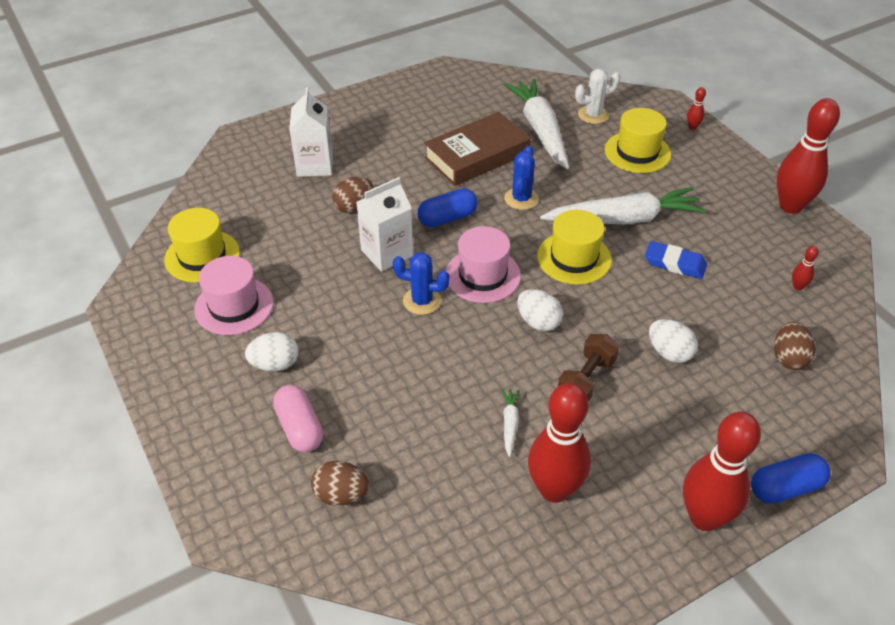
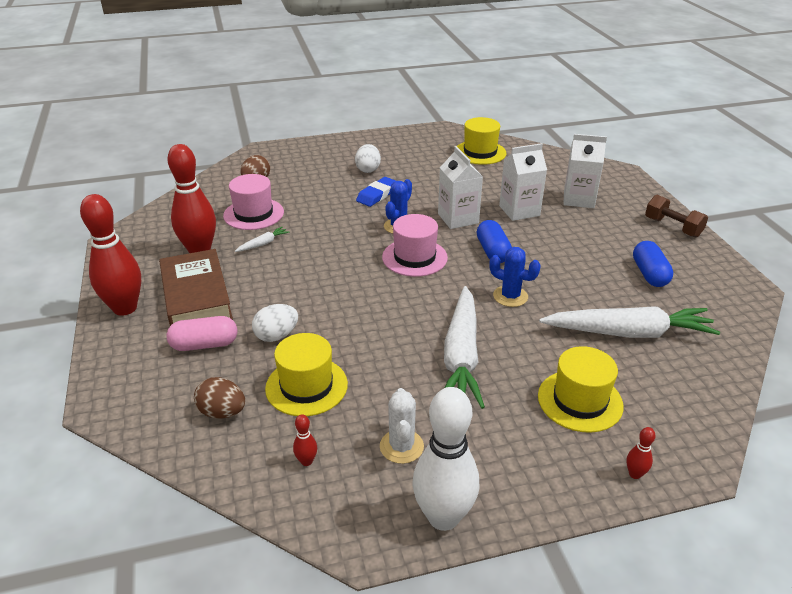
camera: 105 degrees right, 10 degrees down
pink hat [194,256,273,335] -> pink hat moved to [223,174,284,230]
pink capsule [273,385,323,452] -> pink capsule moved to [166,316,237,351]
brown egg [332,177,373,213] -> white carton [499,143,547,221]
brown book [424,112,531,186] -> brown book moved to [159,249,233,326]
white carrot [501,388,520,457] -> white carrot turned 60 degrees counterclockwise [235,227,290,252]
white egg [517,289,563,331] -> none
yellow hat [537,210,612,285] -> yellow hat moved to [265,333,348,416]
brown dumbbell [558,334,619,401] -> brown dumbbell moved to [645,195,708,237]
white cactus [575,69,620,124] -> white cactus moved to [380,388,424,464]
blue eraser [645,241,707,279] -> blue eraser moved to [356,177,396,207]
blue capsule [751,453,831,504] -> blue capsule moved to [633,241,673,287]
red bowling pin [777,98,840,214] -> white bowling pin [412,387,479,531]

